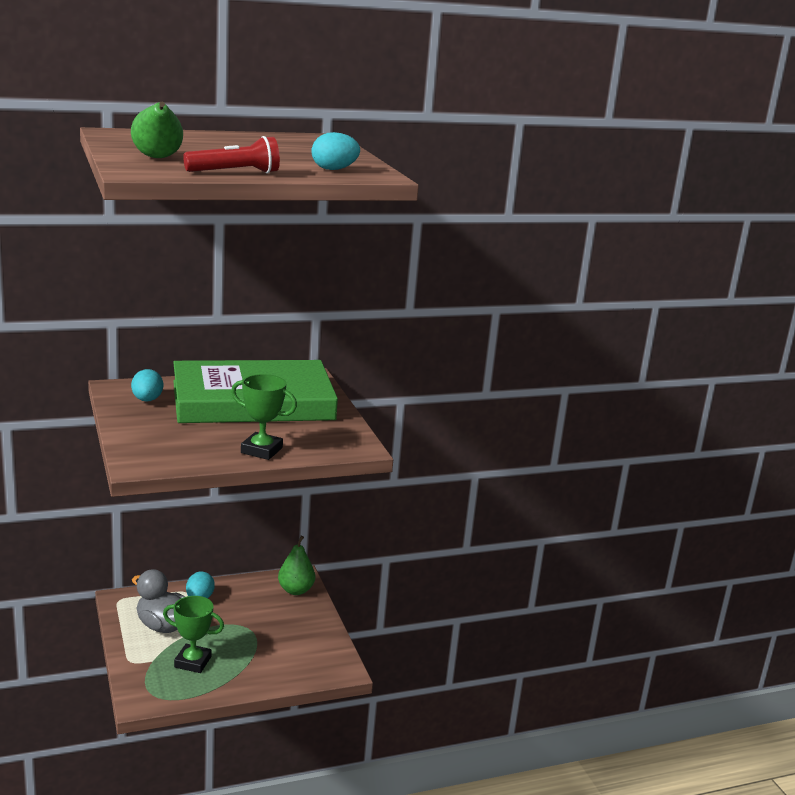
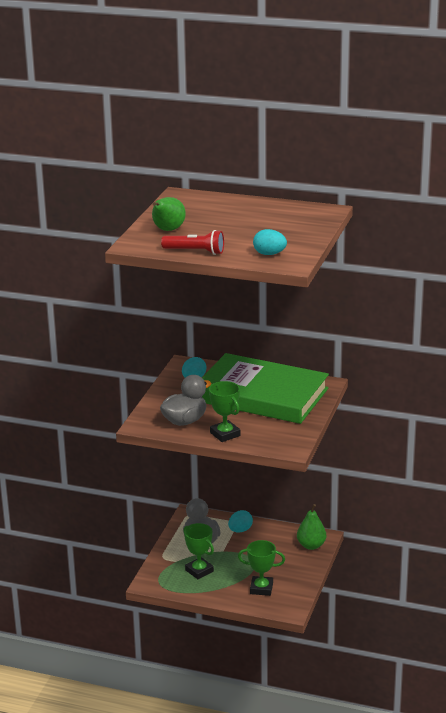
camera: 40 degrees right, 5 degrees up
none -> grey duck [160,375,211,426]
none -> green trophy [238,540,285,596]

